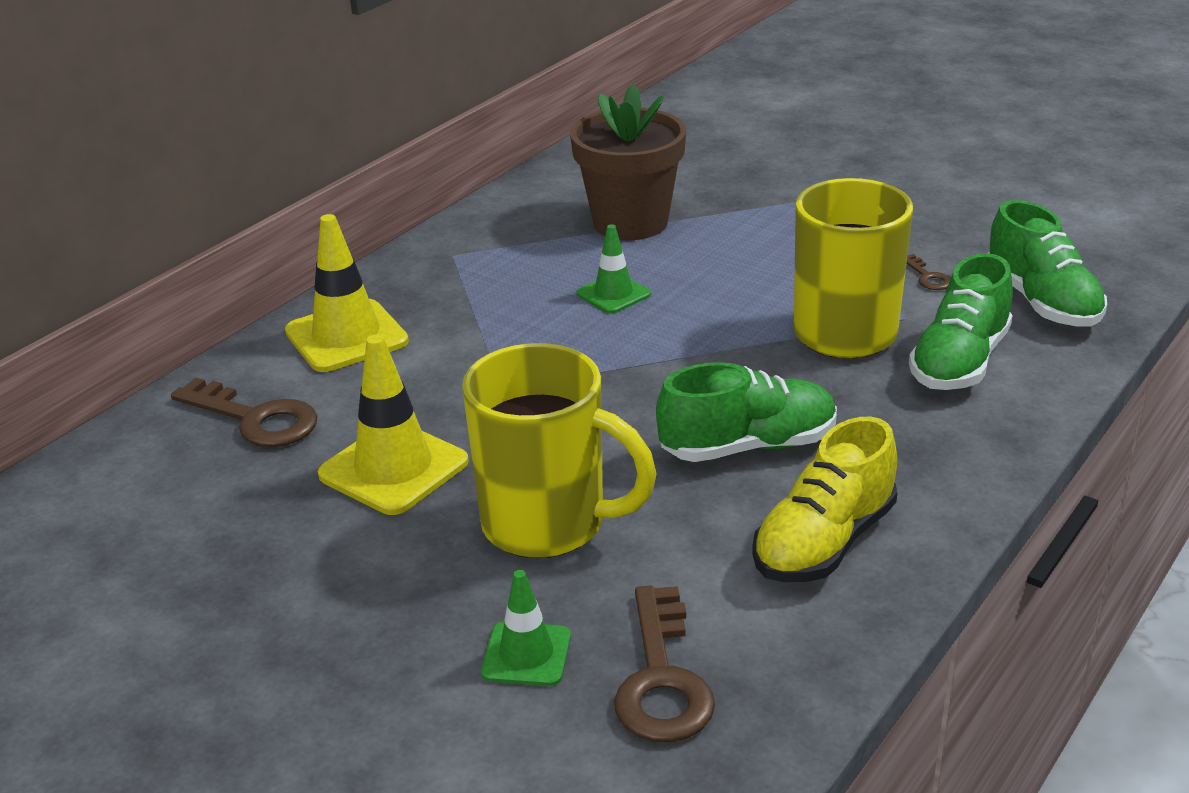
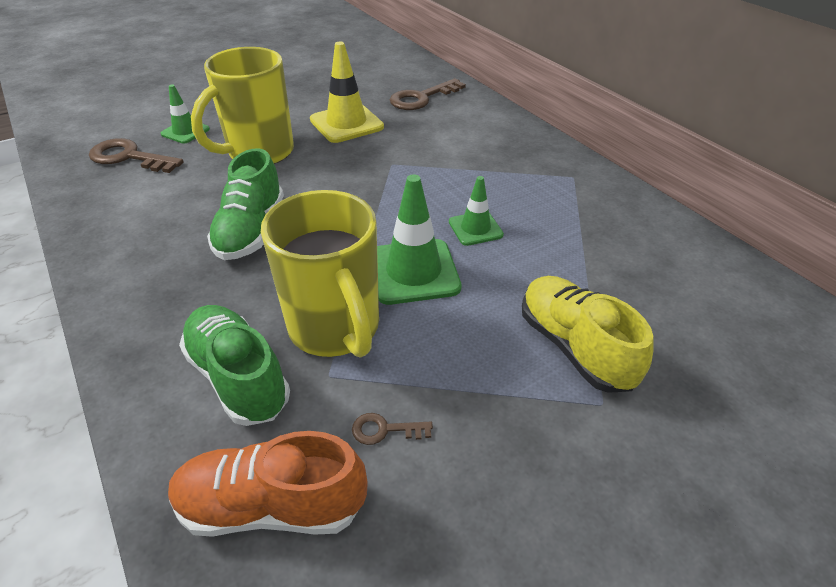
camera: 110 degrees right, 10 degrees up
yellow traffic cone [285,214,409,372] -> none
brown flower pot [570,84,687,240] -> none
yellow shoe [752,417,897,582] -> yellow shoe moved to [522,276,654,393]
green shoe [988,200,1107,327] -> orange shoe [168,431,367,537]
none -> green traffic cone [377,174,462,305]

